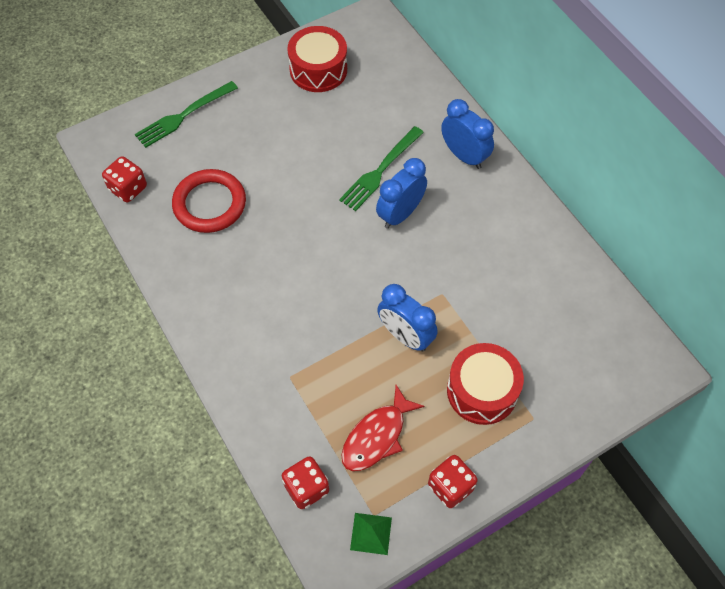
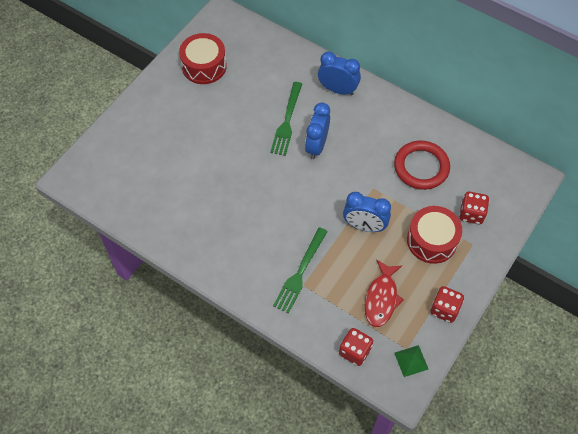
camera: 25 degrees left, 0 degrees up
red dice [102,156,147,203] -> red dice moved to [459,192,489,224]
green fork [135,81,238,148] -> green fork moved to [273,227,328,313]
red ring [172,169,246,233] -> red ring moved to [394,141,450,190]

